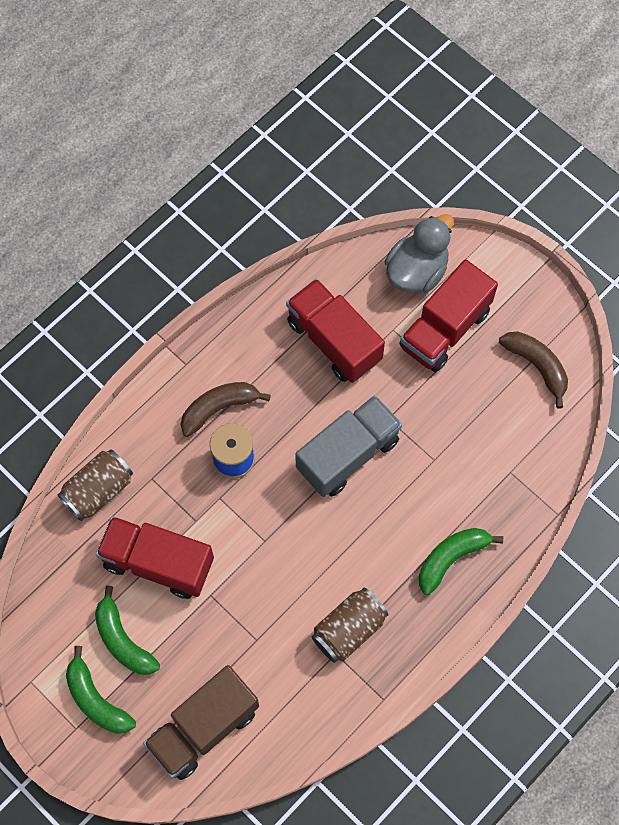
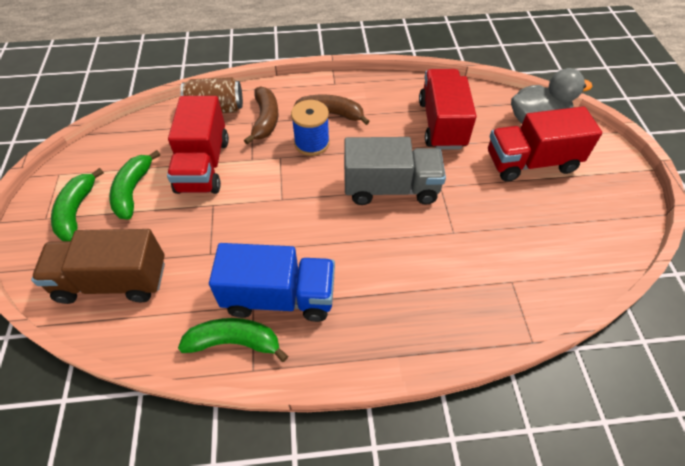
camera: 40 degrees right, 15 degrees down
red truck [96,516,214,599] -> red truck turned 150 degrees counterclockwise [167,96,229,194]
brown can [312,588,389,663] -> blue truck [209,243,335,322]
green banana [419,528,503,595] -> green banana moved to [178,318,288,362]
brown banana [499,331,568,408] -> brown banana moved to [244,86,279,145]

